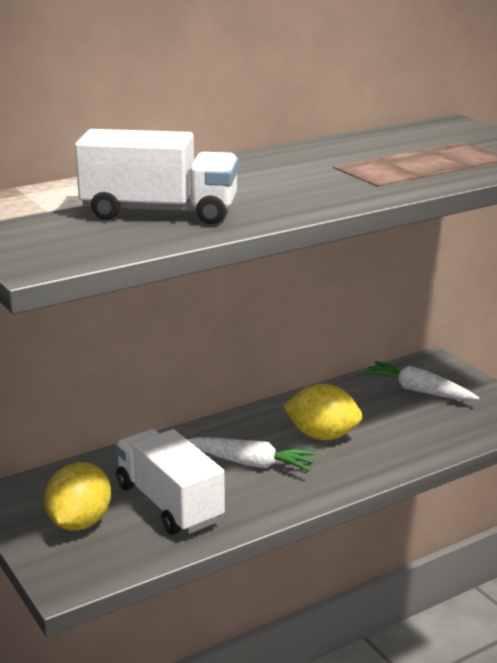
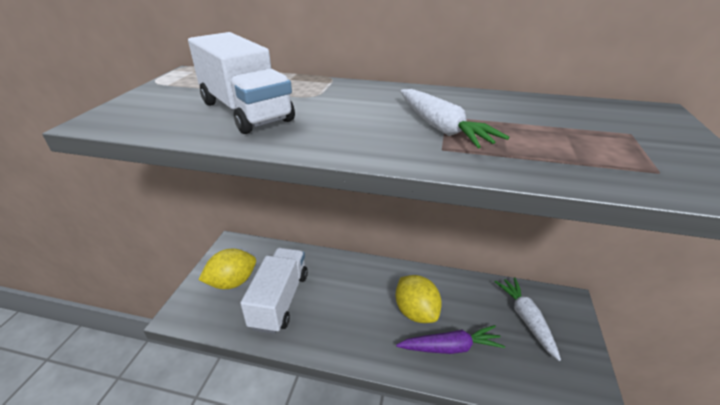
camera: 45 degrees right, 10 degrees up
white carrot [187,437,318,472] -> white carrot moved to [400,89,509,148]
none -> purple carrot [396,325,505,354]

